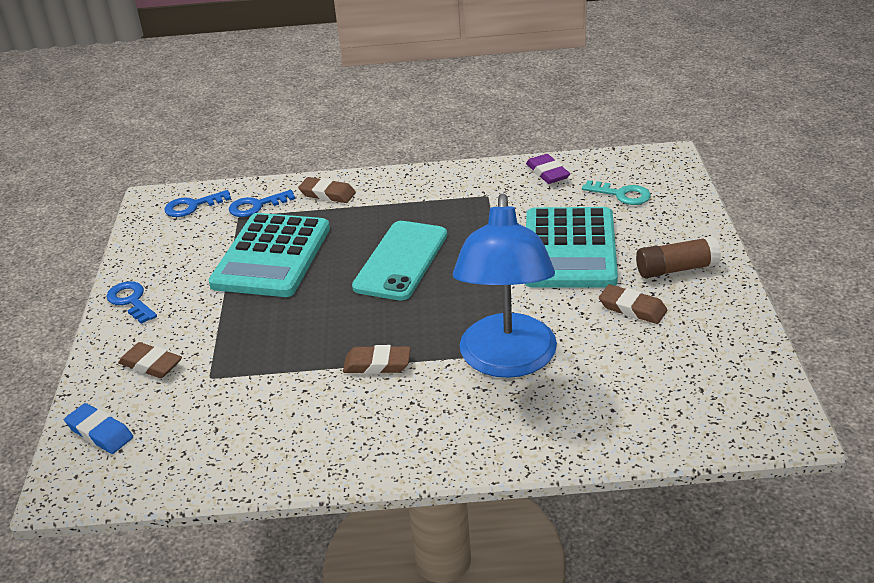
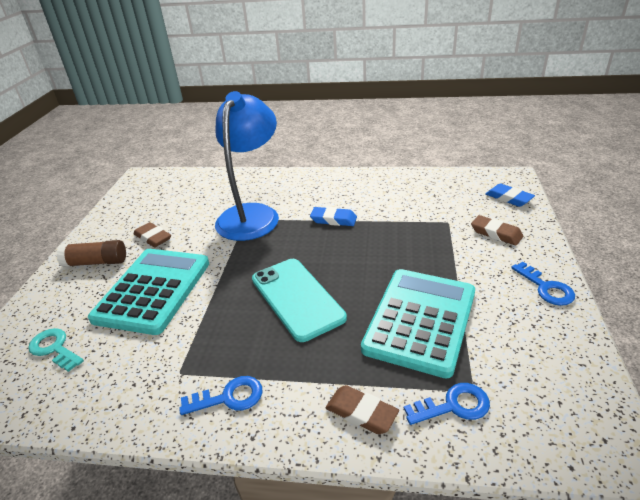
camera: 170 degrees left, 0 degrees up
blue key [164,190,231,217] -> blue key moved to [179,376,263,415]
brown eraser [343,345,411,374] -> blue eraser [310,207,357,226]
turquoise phone [352,221,447,301] -> turquoise phone turned 60 degrees counterclockwise [252,259,347,342]
purple eraser [526,154,570,184] -> none

